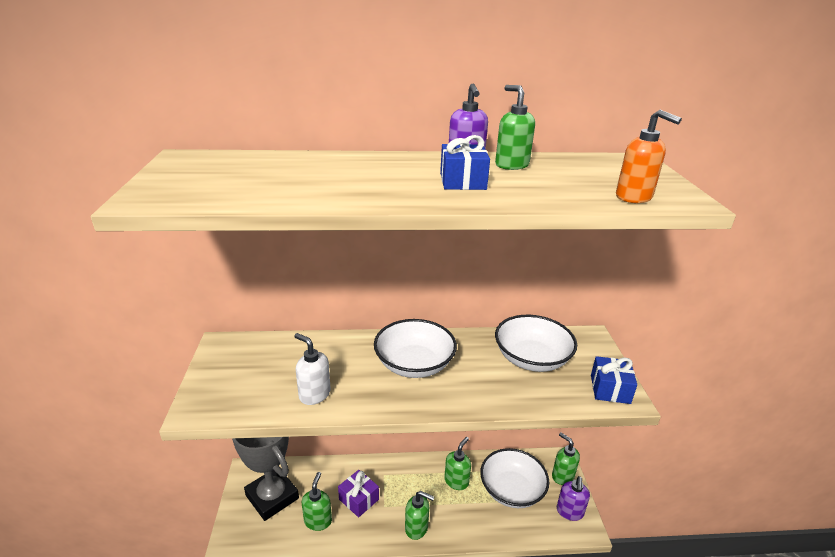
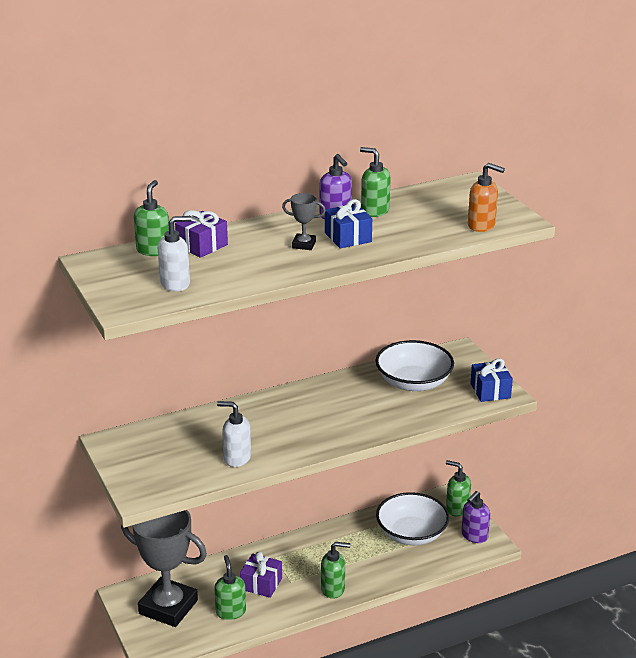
camera: 20 degrees left, 0 degrees up
white bowl [374,319,457,378] -> none
green soap dispenser [444,437,471,490] -> green soap dispenser moved to [134,180,169,256]
purple soap dispenser [557,476,590,521] -> purple soap dispenser turned 45 degrees clockwise [461,491,490,543]
none -> white soap dispenser [158,216,192,292]
none -> purple gift [175,210,228,258]
none -> grey trophy [282,193,326,250]

